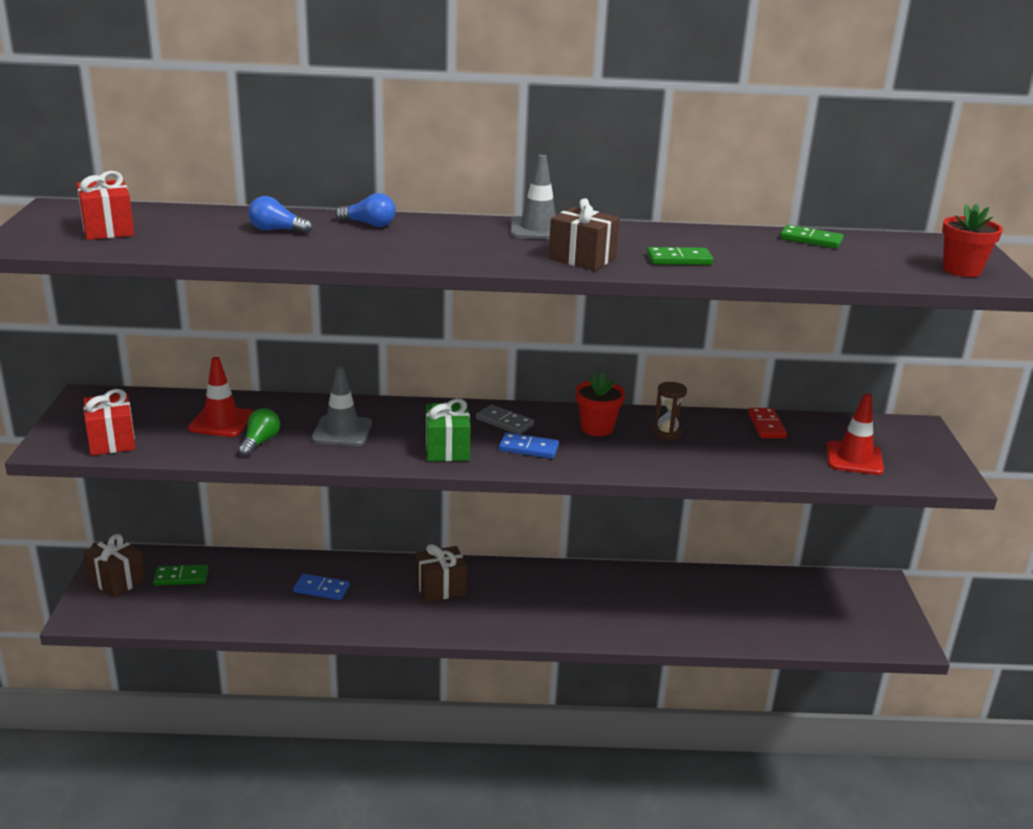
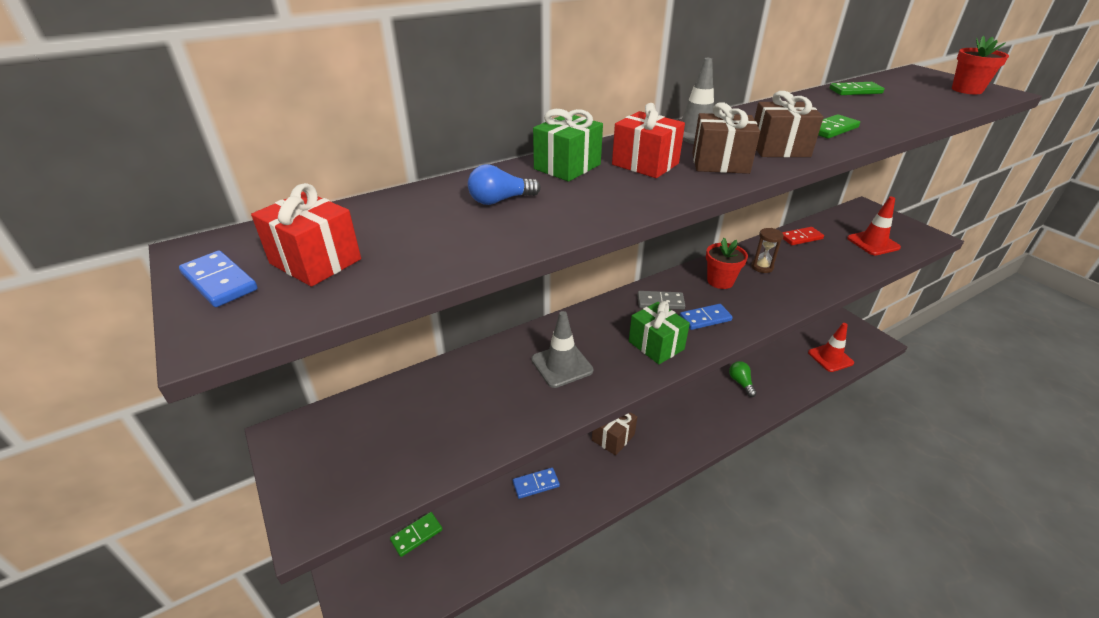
camera: 30 degrees left, 10 degrees up
red gift [83,389,136,456] -> red gift moved to [612,103,685,178]
brown gift [83,534,146,598] -> brown gift moved to [692,102,760,174]
red traffic cone [188,357,254,437] -> red traffic cone moved to [808,323,854,372]
green light bulb [238,408,280,457] -> green light bulb moved to [729,361,757,397]
blue light bulb [335,193,396,227] -> green gift [533,109,603,182]
red domino [748,408,787,438] -> red domino turned 75 degrees counterclockwise [782,227,824,245]
none -> blue domino [179,251,258,307]

